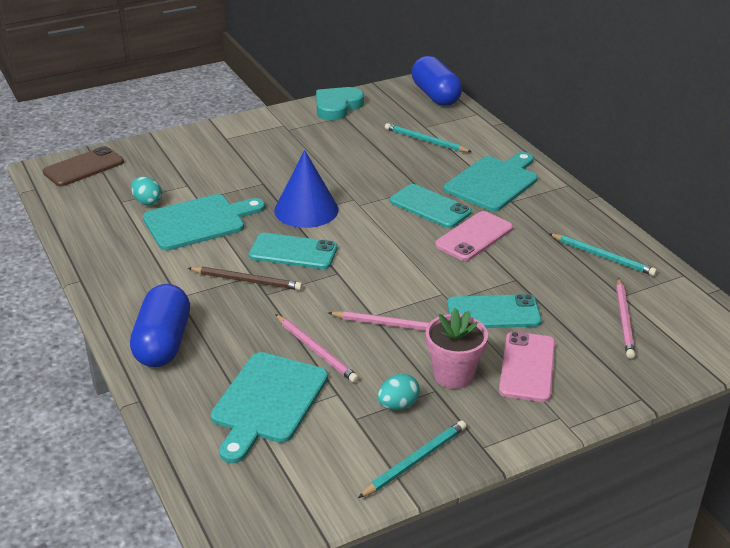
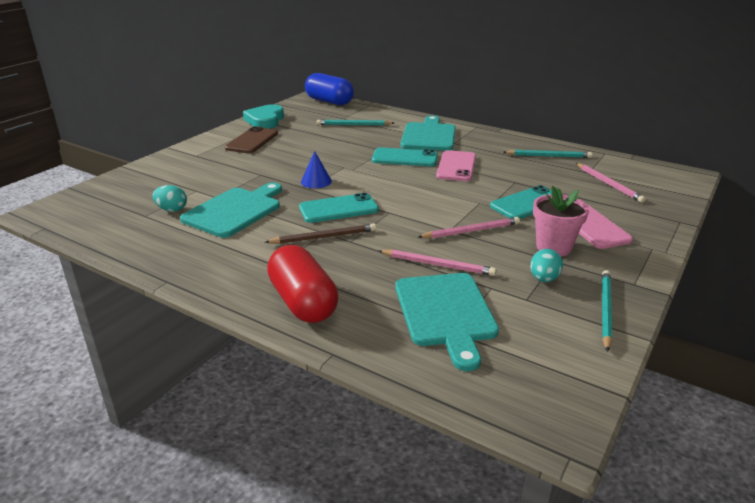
camera: 30 degrees left, 5 degrees down
brown phone [43,146,124,186] -> brown phone moved to [225,126,278,153]
blue capsule [130,284,190,367] -> red capsule [267,245,338,323]
blue cone [274,150,339,228] -> blue cone [301,151,332,188], size x0.55

